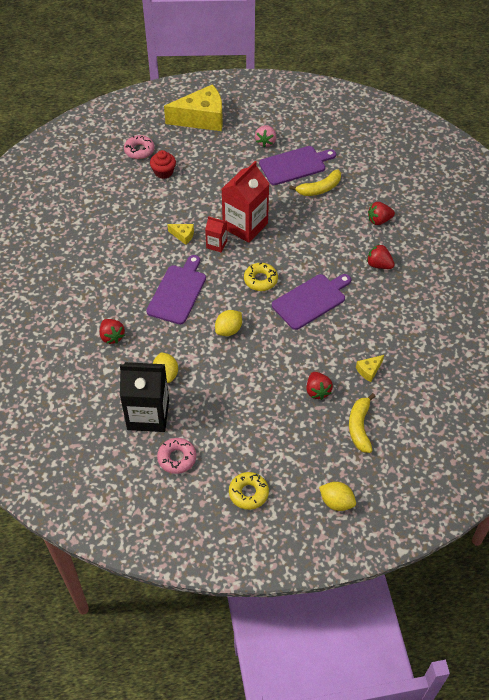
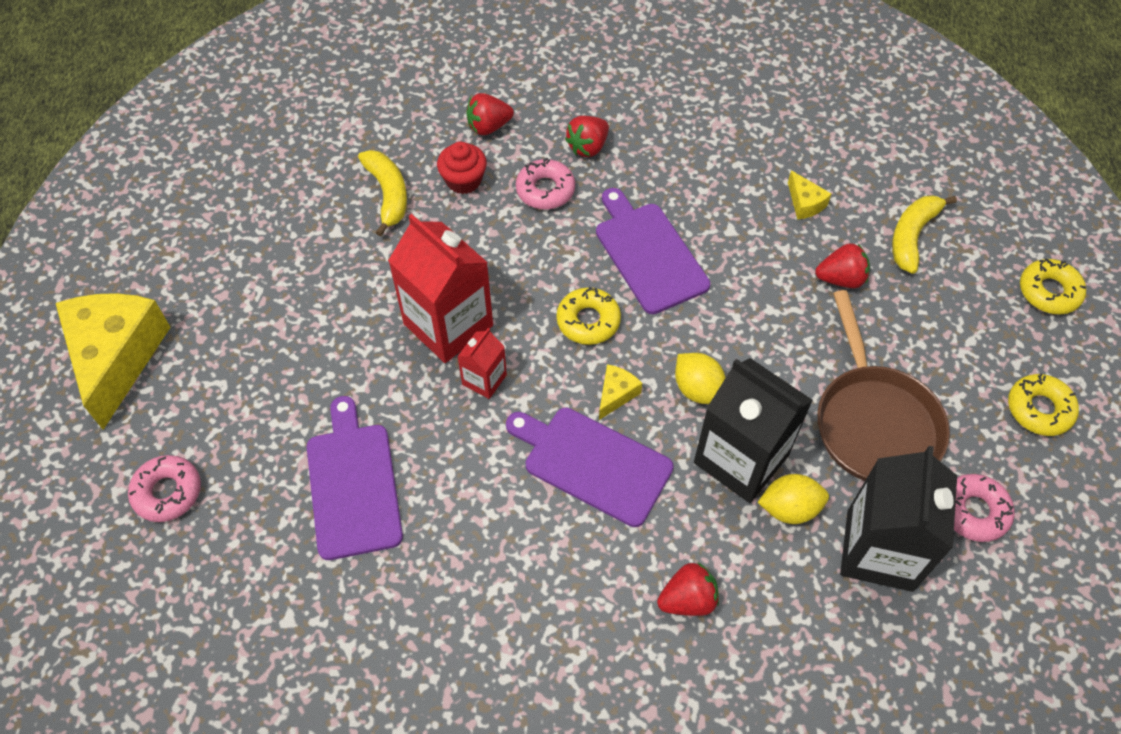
camera: 80 degrees left, 5 degrees up
red cupcake [150,150,176,179] -> red cupcake moved to [437,142,487,194]
yellow cheese [167,224,194,245] -> yellow cheese moved to [599,364,642,420]
pink strawberry [255,125,276,147] -> none
purple cutting board [259,146,336,185] -> purple cutting board moved to [307,396,403,560]
yellow lemon [319,482,356,511] -> yellow donut [1020,259,1086,314]
yellow banana [349,393,376,453] -> yellow banana turned 105 degrees clockwise [892,195,957,274]
red strawberry [368,202,395,225] -> red strawberry turned 75 degrees clockwise [466,93,514,135]
none -> pink donut [516,158,575,210]
none -> black carton [694,358,813,503]
none -> brown pan [817,290,950,481]

